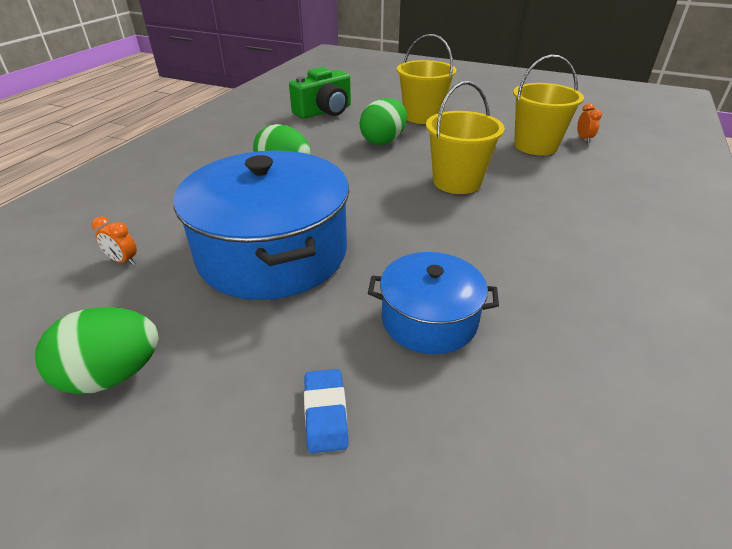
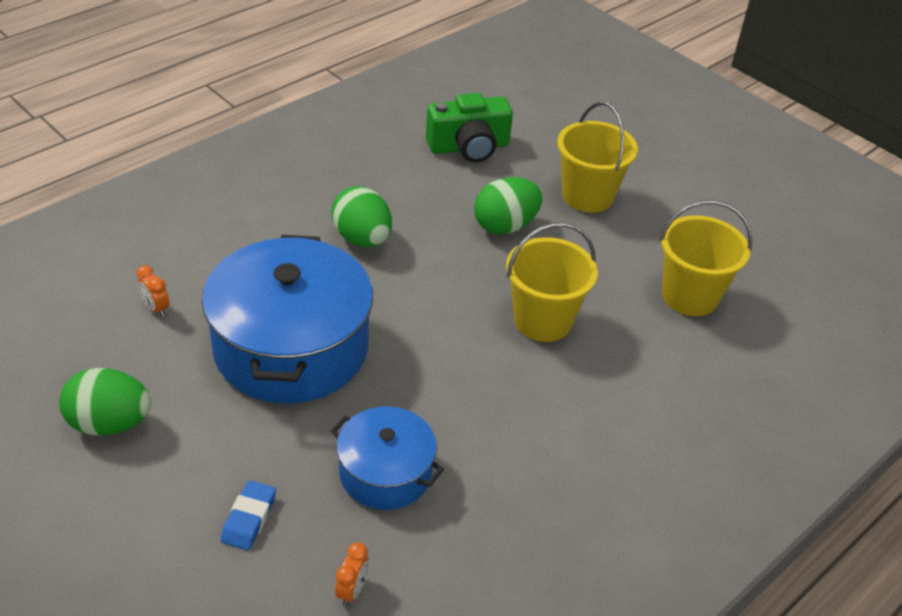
camera: 20 degrees right, 5 degrees up
orange clock [577,104,602,143] -> orange clock moved to [335,542,369,606]

